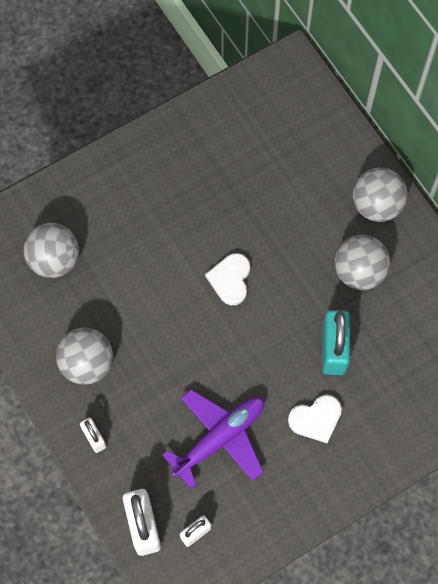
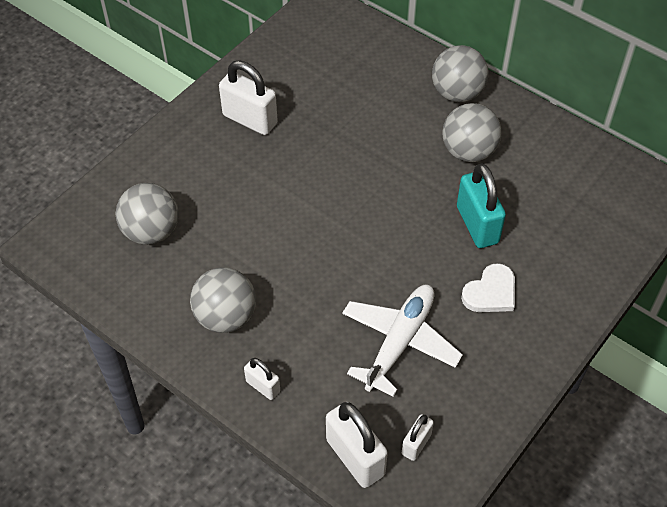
camera: 20 degrees left, 15 degrees down
purple plane [162,389,265,489] -> white plane [342,285,463,397]
white heart [205,253,250,305] -> none
none -> white padlock [219,60,278,135]

